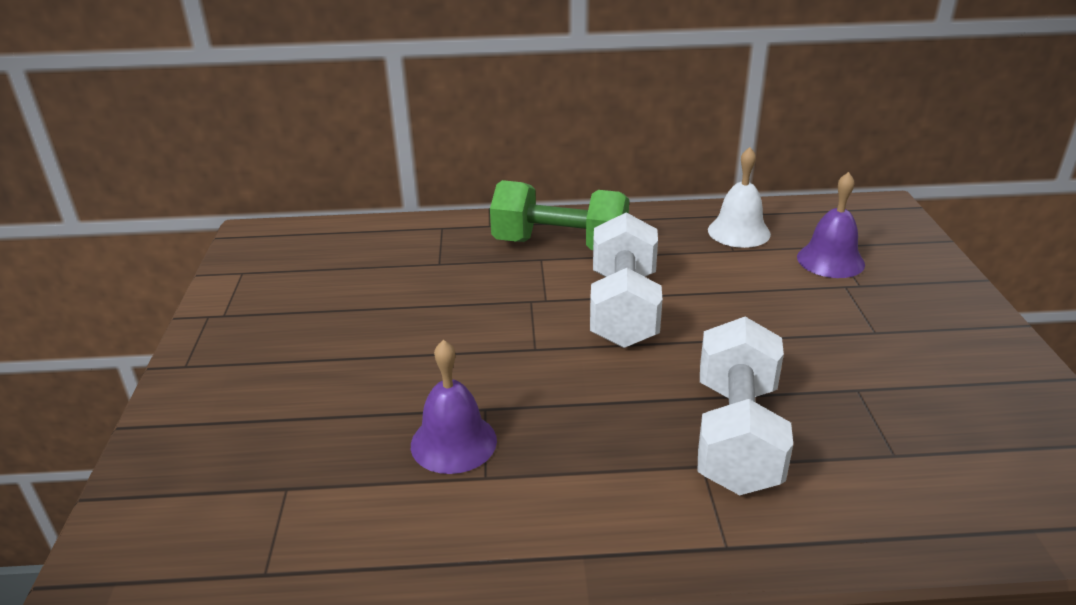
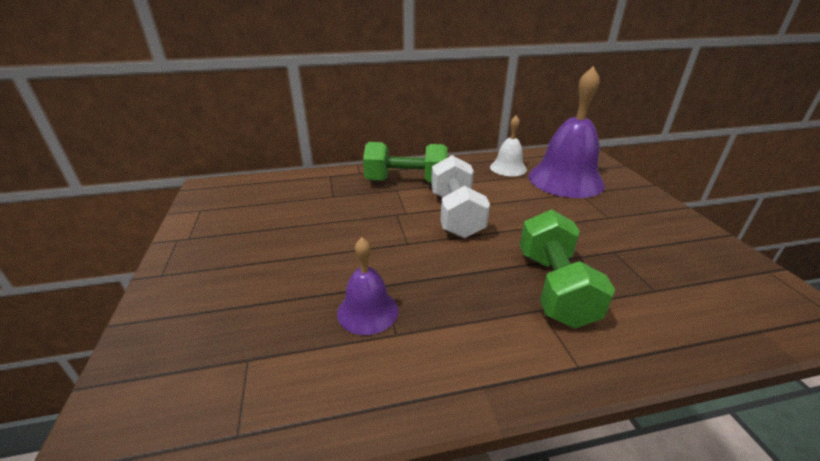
camera: 10 degrees left, 0 degrees up
white dumbbell [697,317,793,495] -> green dumbbell [520,209,615,328]
purple bell [797,172,865,278] -> purple bell [528,66,605,198], size x1.90

